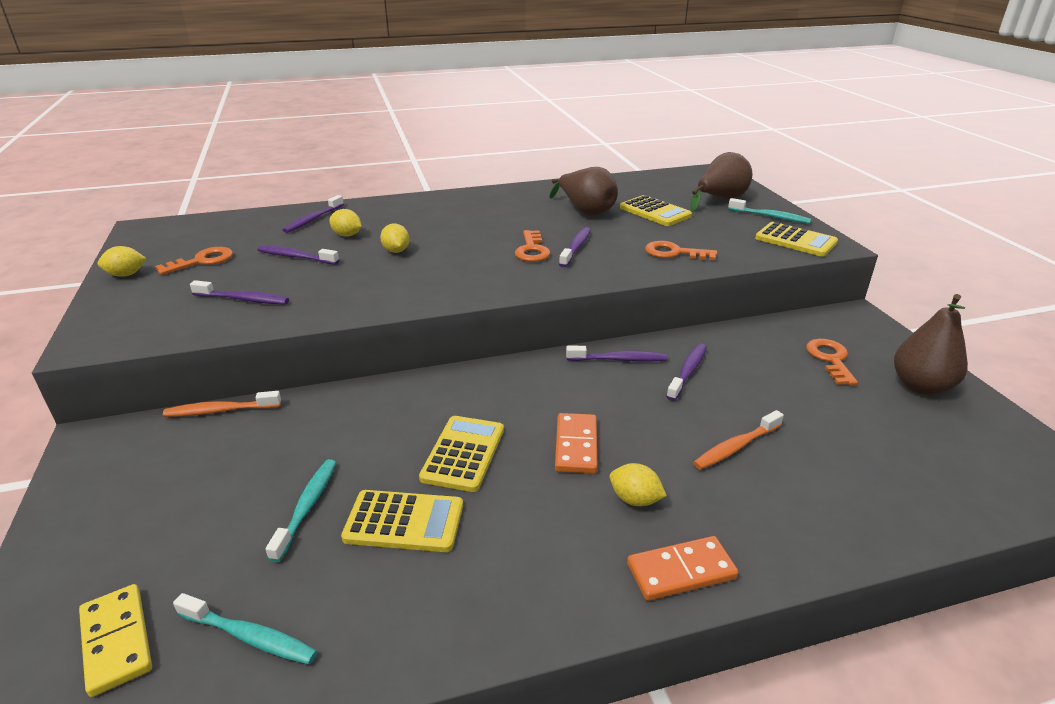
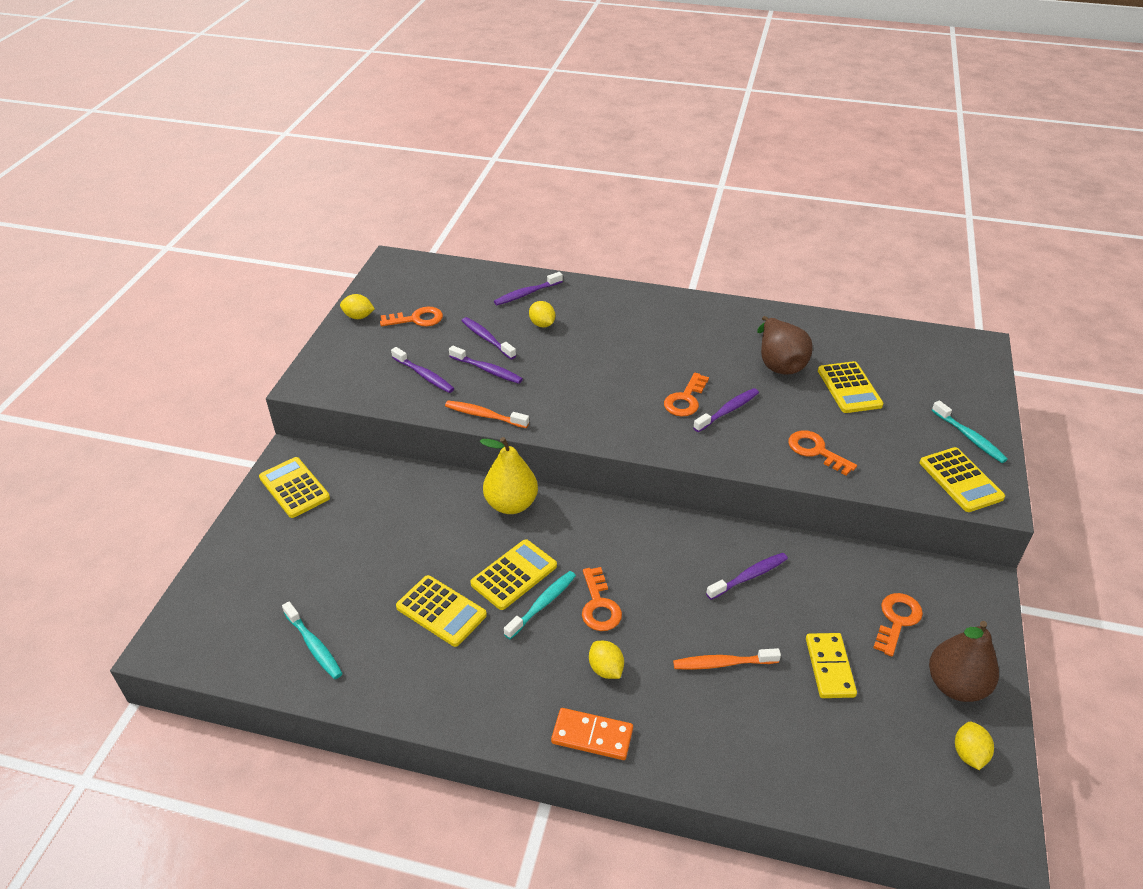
camera: 30 degrees right, 10 degrees up
yellow domino [79,584,152,697] -> yellow domino moved to [806,633,857,698]
orange toothbrush [163,391,281,417] -> orange toothbrush moved to [445,401,529,428]
turquoise toothbrush [265,459,336,562] -> turquoise toothbrush moved to [504,571,576,639]
yellow lemon [380,223,409,253] -> yellow lemon moved to [955,722,994,770]
orange domino [555,413,598,474] -> orange key [582,567,622,631]
purple toothbrush [566,346,667,361] -> purple toothbrush moved to [449,346,523,384]
brown pear [690,152,752,212] -> none
none -> yellow calculator [259,457,330,518]
none -> yellow pear [480,437,538,514]

